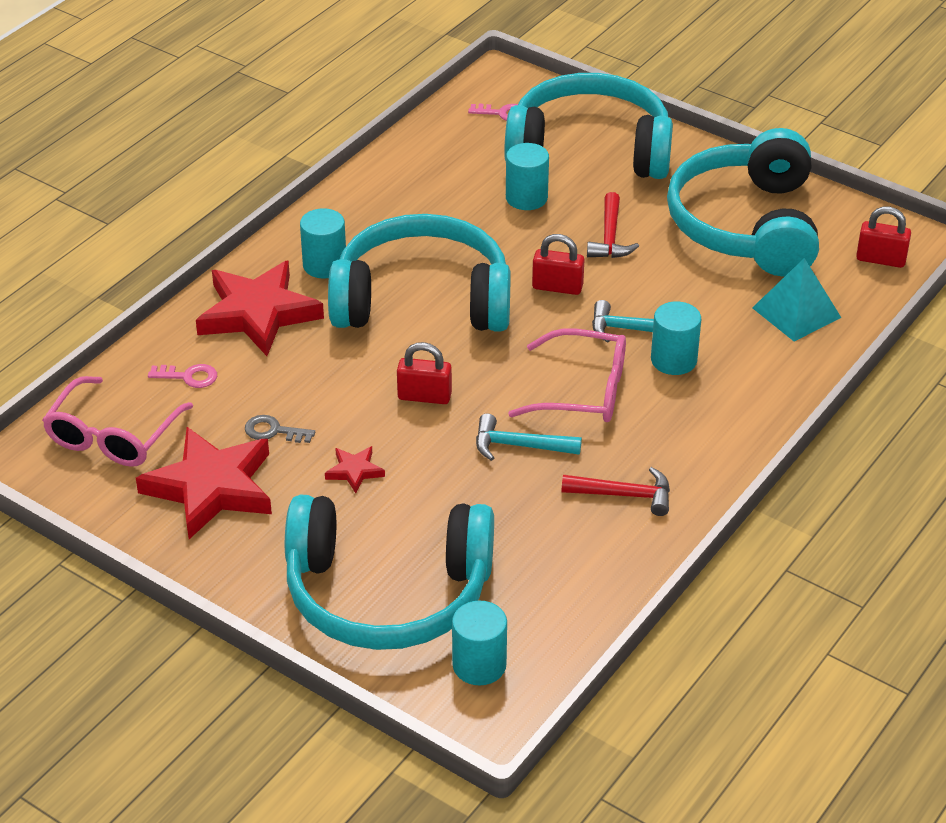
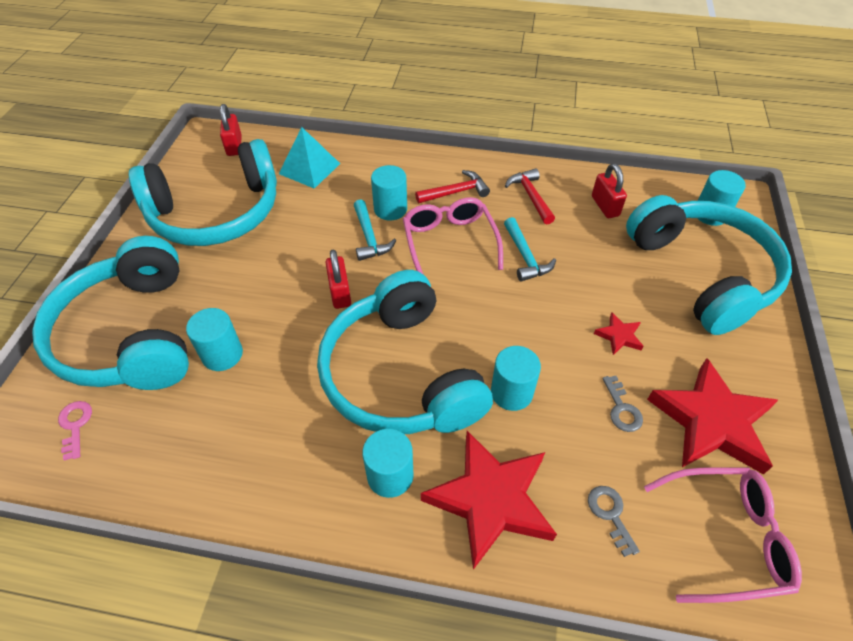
camera: 115 degrees left, 10 degrees up
pink key [148,364,217,388] -> grey key [588,486,640,557]
red padlock [397,342,452,404] -> red padlock moved to [592,163,627,218]
red hammer [587,192,639,258] -> red hammer moved to [415,170,490,203]
none -> turquoise cylinder [491,346,541,411]

